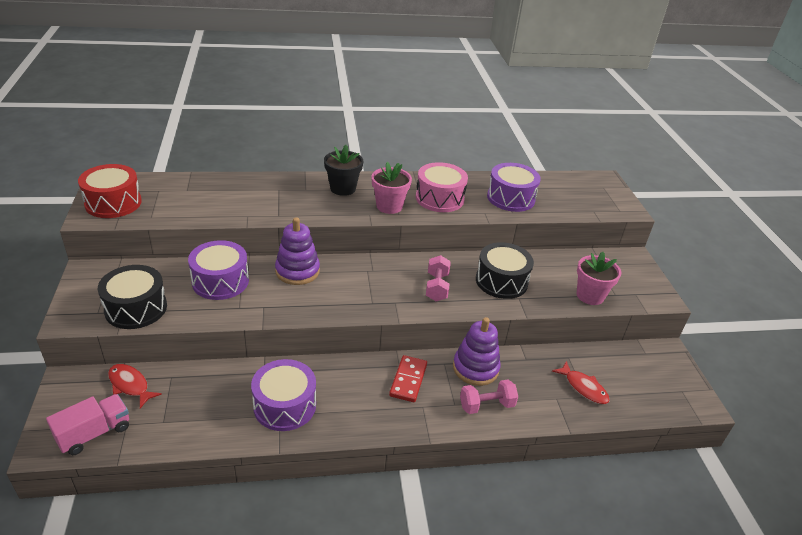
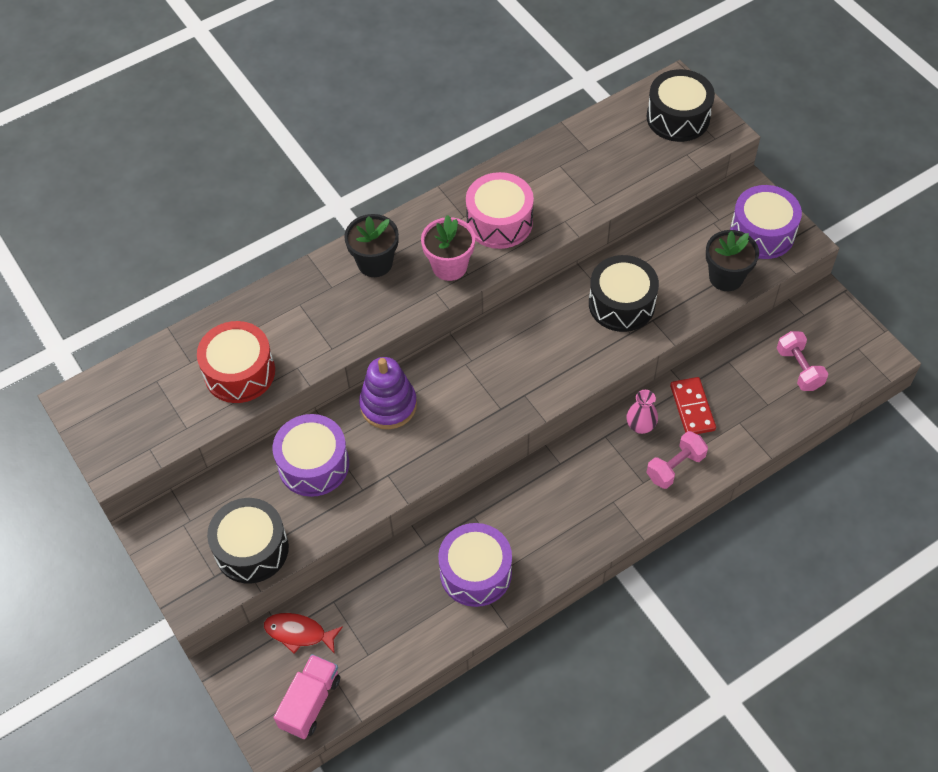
camera: 20 degrees left, 20 degrees up
red drum [78,164,142,218] -> red drum moved to [197,321,275,403]
red domino [389,355,427,402] -> red domino moved to [670,377,716,434]
pink dumbbell [426,255,451,301] -> pink dumbbell moved to [777,331,828,391]
purple stacking toy [453,317,501,386] -> pink vase [626,390,658,434]
purple drum [487,163,541,212] -> purple drum moved to [730,185,802,259]
red fish [552,361,610,404] -> none
pink flower pot [577,252,621,305] -> black flower pot [706,230,759,291]
none -> black drum [647,69,715,142]

